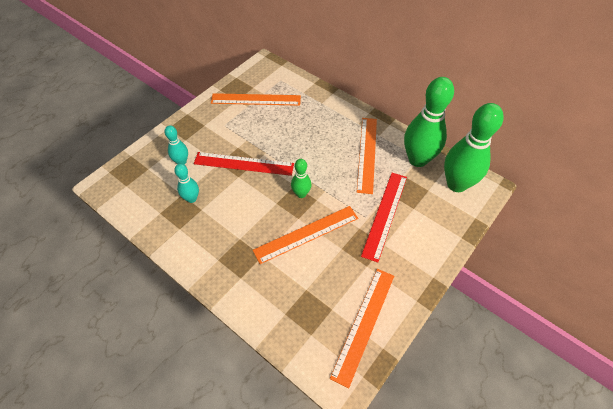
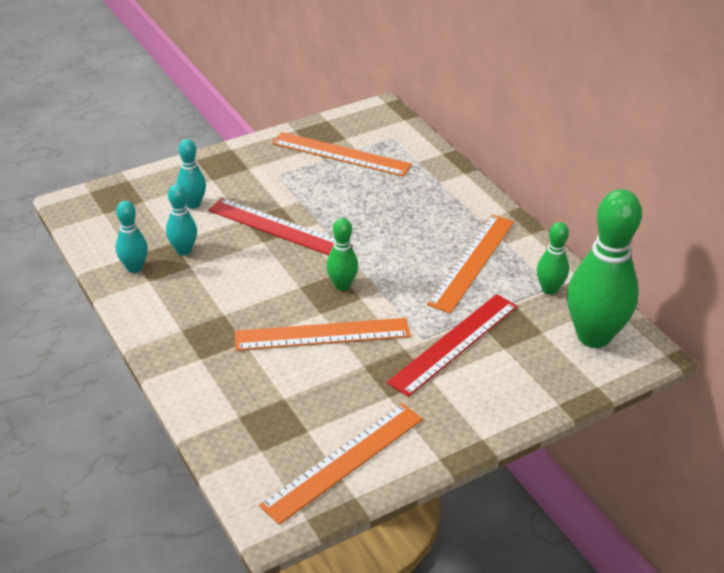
camera: 20 degrees right, 15 degrees down
green bowling pin [404,77,454,167] -> green bowling pin [537,222,569,295], size x0.49
none -> turquoise bowling pin [116,201,148,273]

